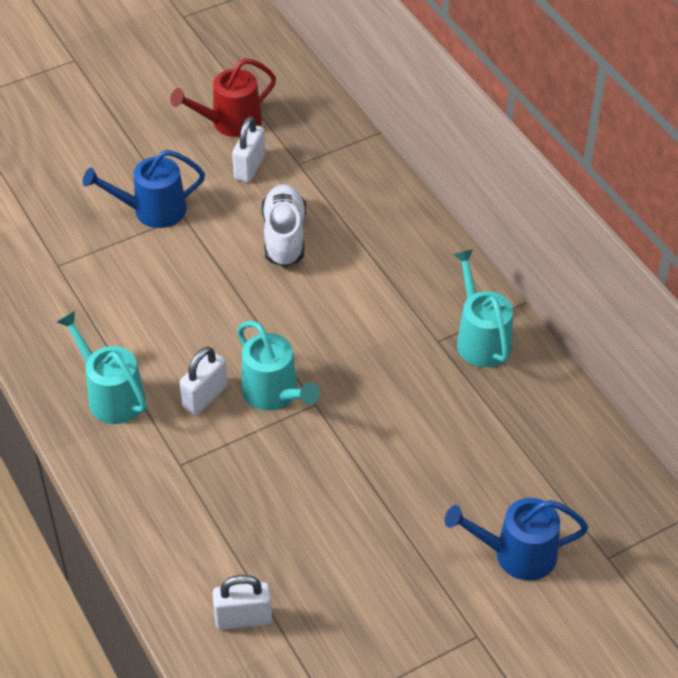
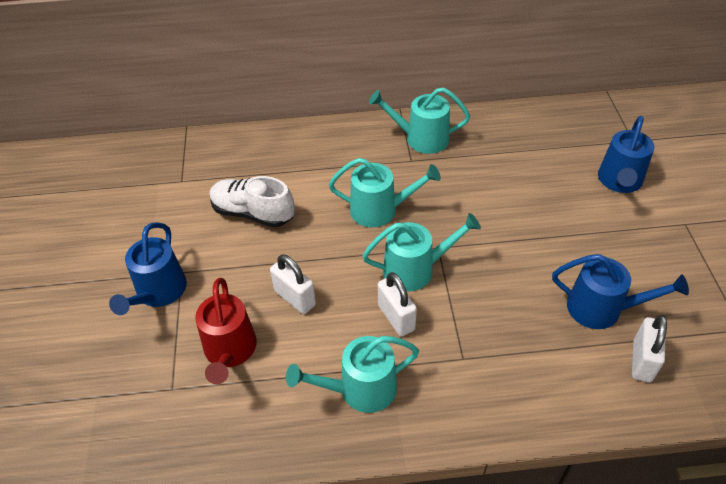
camera: 65 degrees left, 0 degrees up
red watering can [170,58,276,137] -> red watering can moved to [195,278,257,384]
white padlock [232,116,265,182] -> white padlock moved to [270,254,316,314]
none -> turquoise watering can [329,158,441,227]
none -> blue watering can [552,254,689,329]

